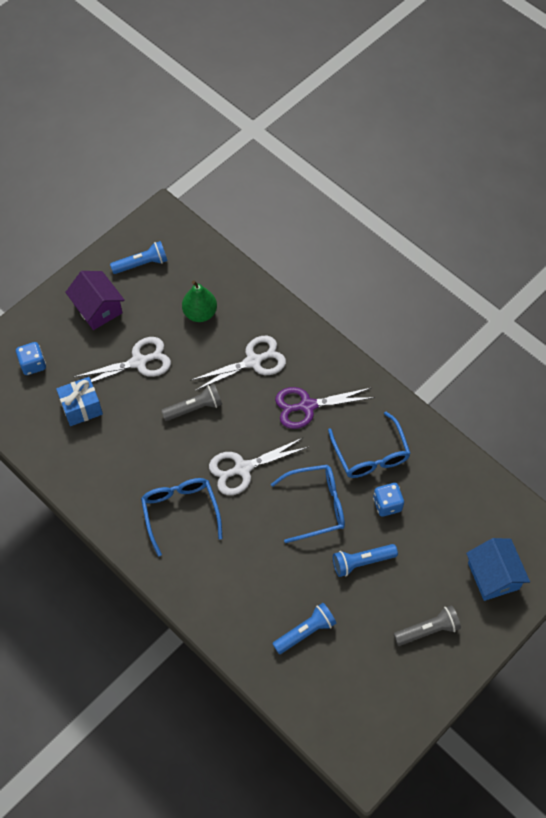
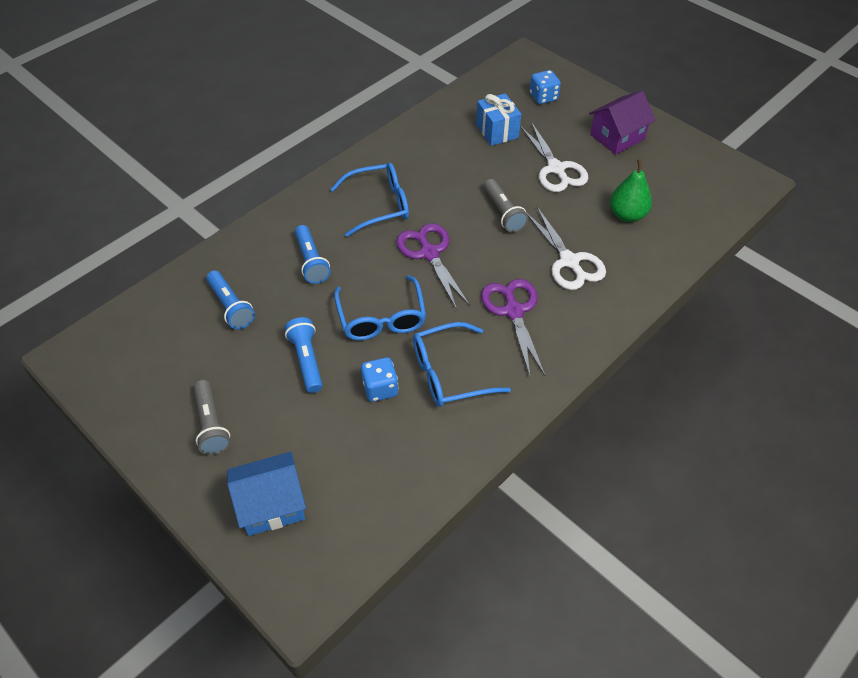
camera: 90 degrees right, 10 degrees down
blue flashlight [110,241,168,274] -> blue flashlight moved to [295,225,331,284]
white scissors [209,437,308,495] -> purple scissors [396,223,470,310]

